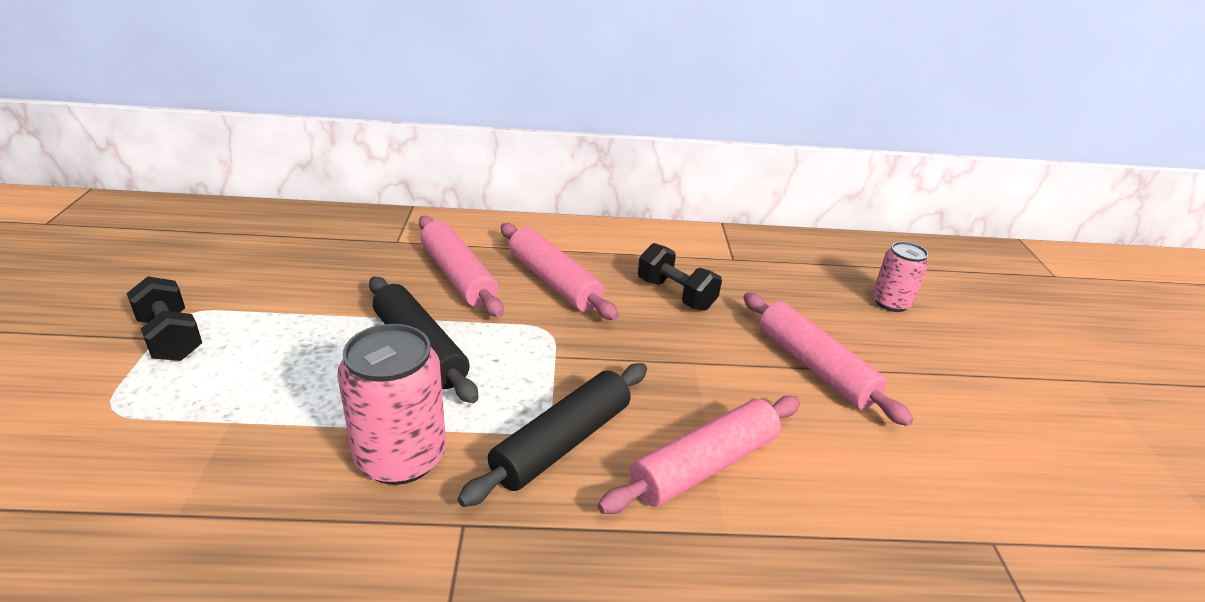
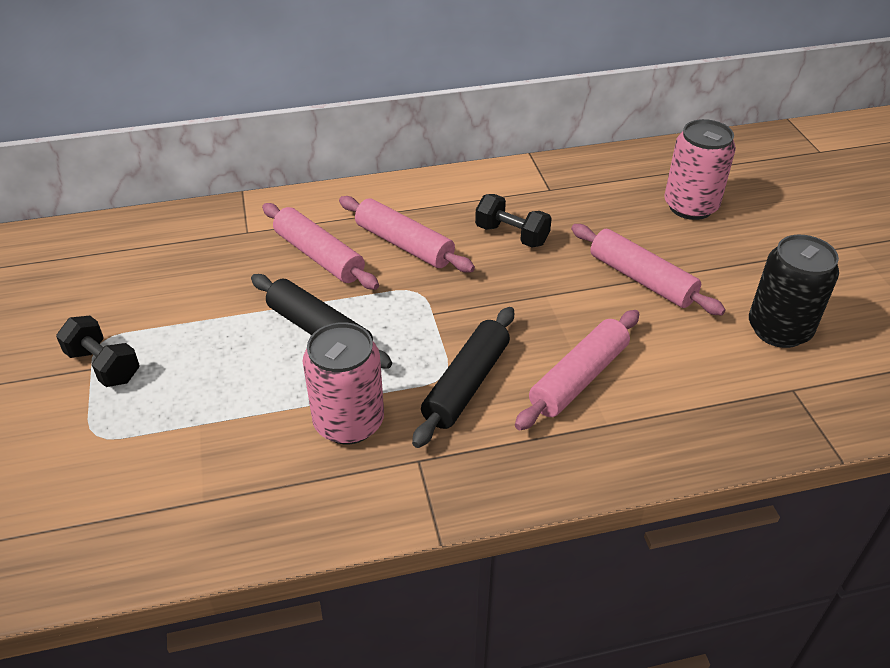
camera: 10 degrees left, 10 degrees up
pink can [873,241,929,312] -> pink can [664,119,736,220], size x1.61
none -> black can [749,235,839,348]

